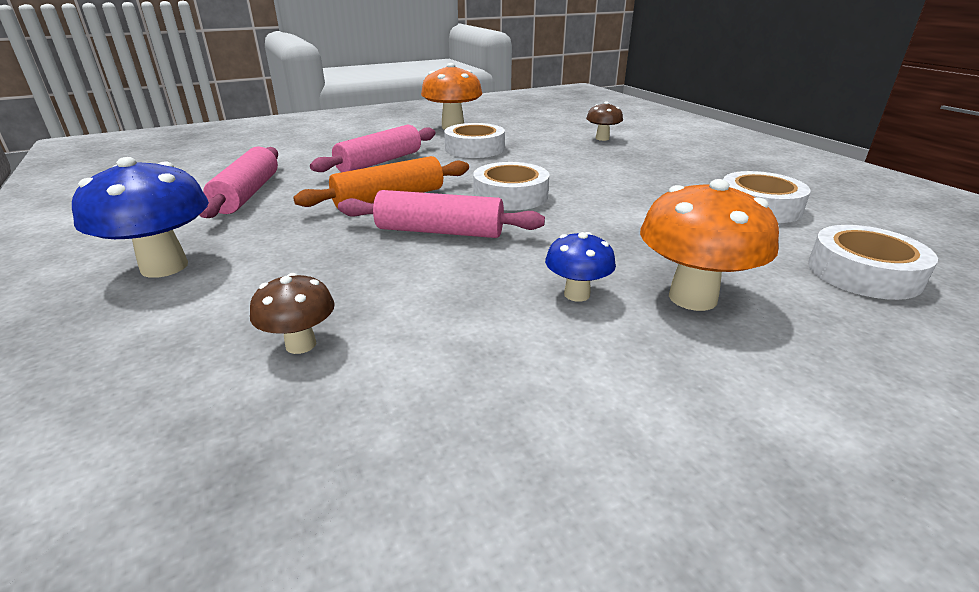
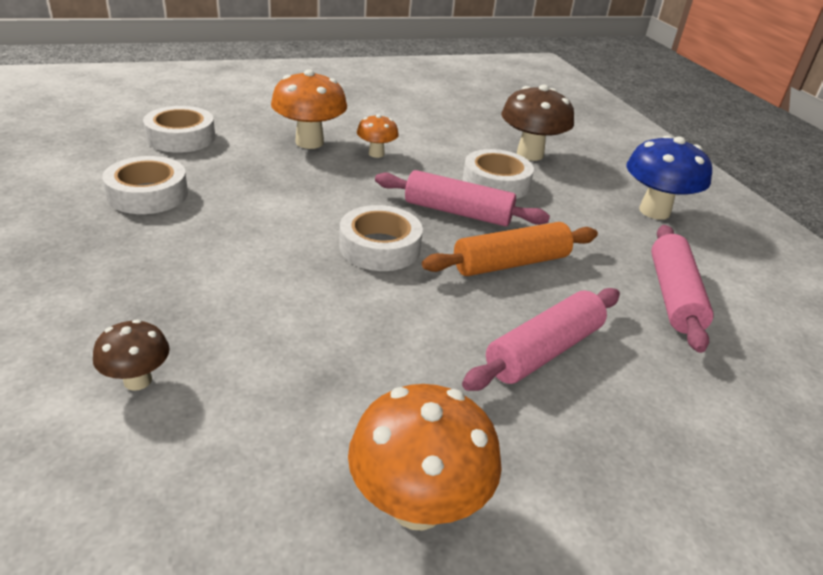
camera: 175 degrees left, 5 degrees up
brown mushroom [250,273,335,354] -> brown mushroom [501,85,574,161], size x1.79
white tape [444,123,505,158] -> white tape moved to [462,149,534,199]
blue mushroom [545,232,616,302] -> orange mushroom [357,114,399,158]

